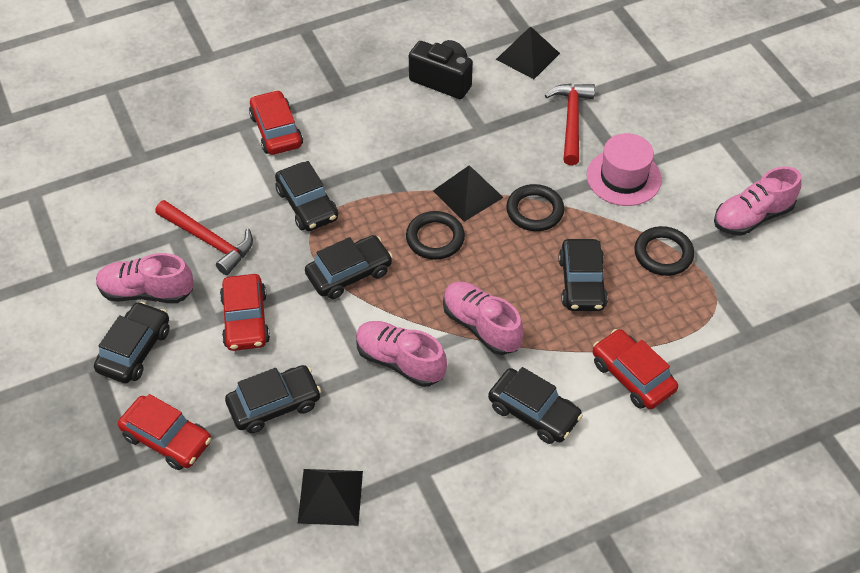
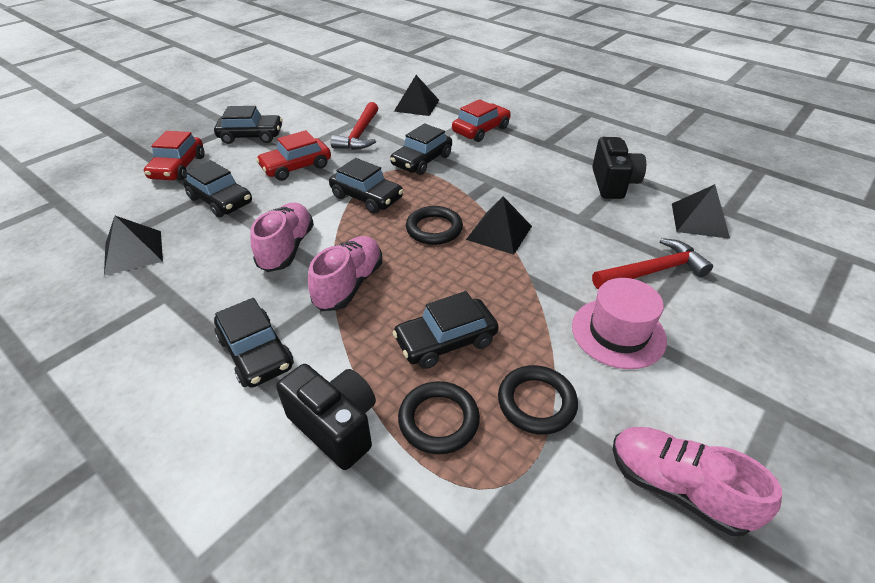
camera: 65 degrees right, 10 degrees down
pink shoe [96,253,194,303] -> none
black car [488,367,583,444] -> black car turned 45 degrees counterclockwise [214,298,294,388]
black ring [506,184,564,231] -> black ring moved to [398,381,480,454]
red car [593,329,678,409] -> black camera [276,364,376,470]
none -> black pyramid [394,75,439,116]

